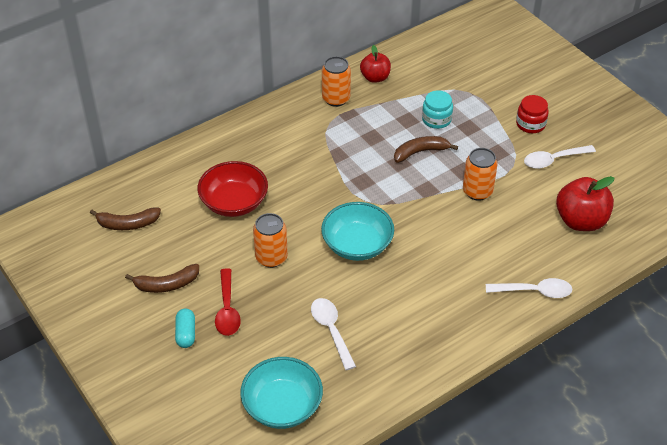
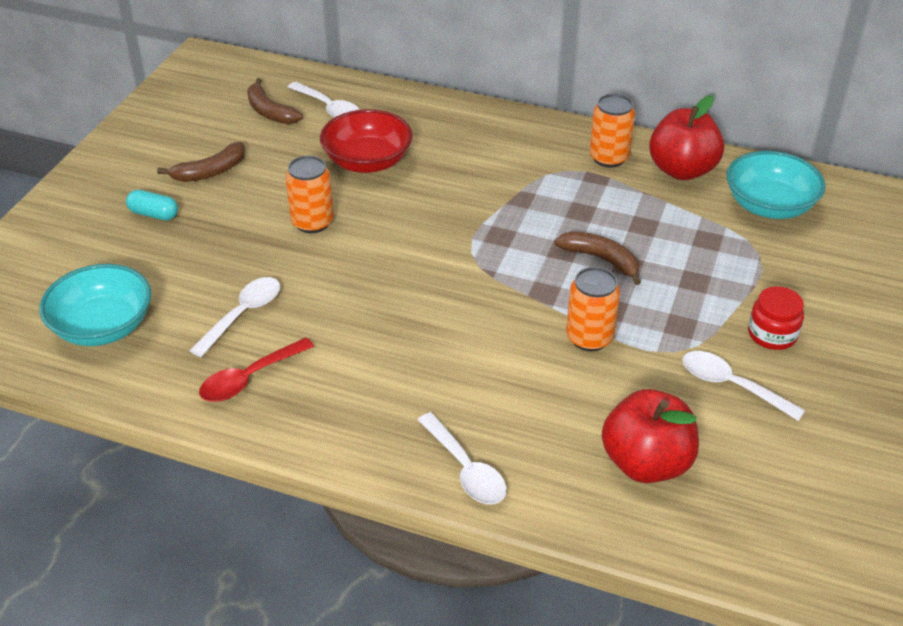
camera: 55 degrees right, 5 degrees down
brown banana [125,264,199,293] -> brown banana turned 75 degrees counterclockwise [157,142,246,182]
turquoise capsule [175,309,195,348] -> turquoise capsule turned 60 degrees clockwise [126,190,178,221]
red spoon [215,268,241,336] -> red spoon moved to [199,338,314,402]
turquoise bowl [321,202,394,261] -> turquoise bowl moved to [726,151,826,219]
red apple [360,45,391,83] -> red apple [649,95,724,180], size x1.59
turquoise jar [422,90,453,129] -> none
none -> white spoon [288,82,360,118]

